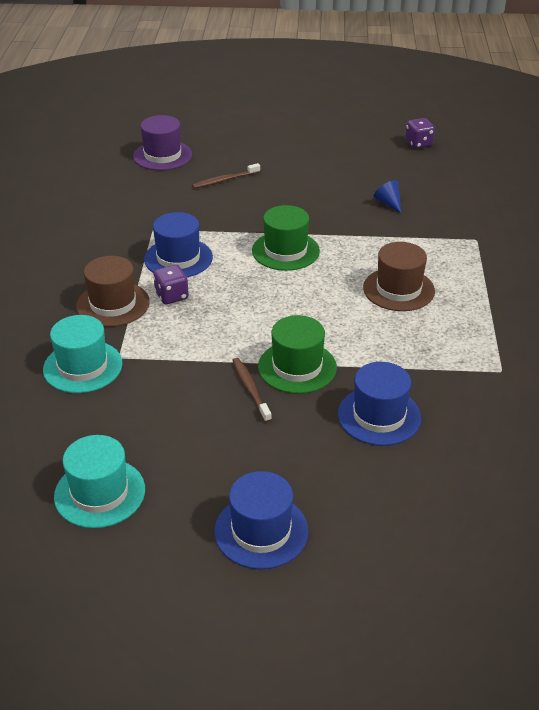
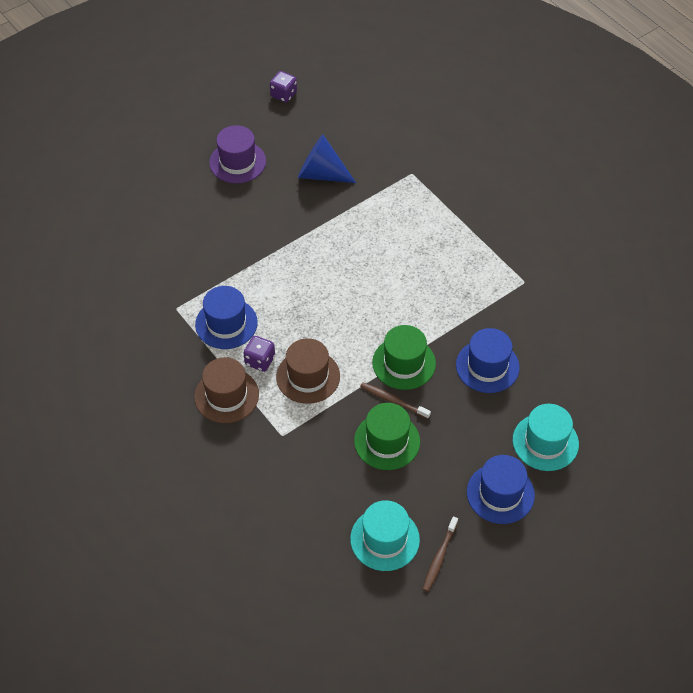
camera: 40 degrees left, 15 degrees up
turquoise hat [43,315,122,393] -> turquoise hat moved to [513,404,579,471]
purple hat [133,115,192,170] -> purple hat moved to [209,125,266,183]
brown toothbrush [192,163,260,188] -> brown toothbrush moved to [423,516,458,592]
green hat [252,205,320,271] -> green hat moved to [354,403,420,470]
brown hat [363,242,435,311] -> brown hat moved to [276,338,340,404]
blue cone [373,180,401,213] -> blue cone [298,134,356,183], size x1.94

